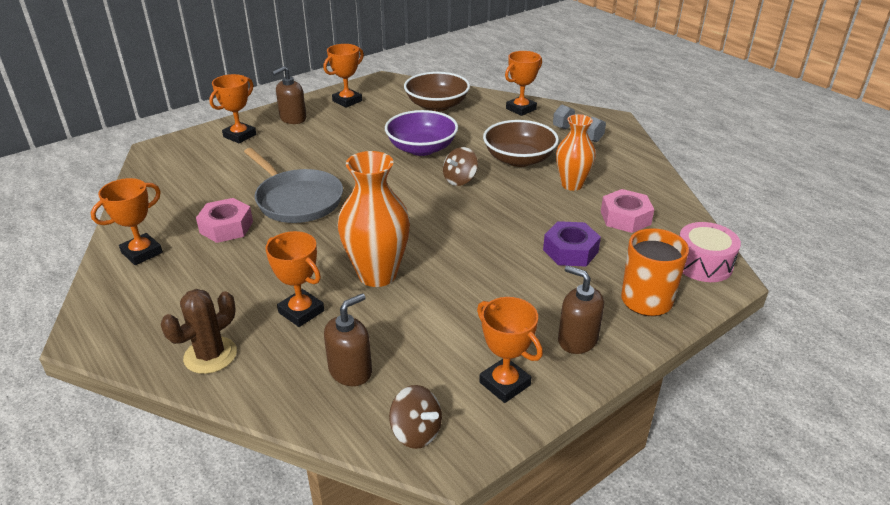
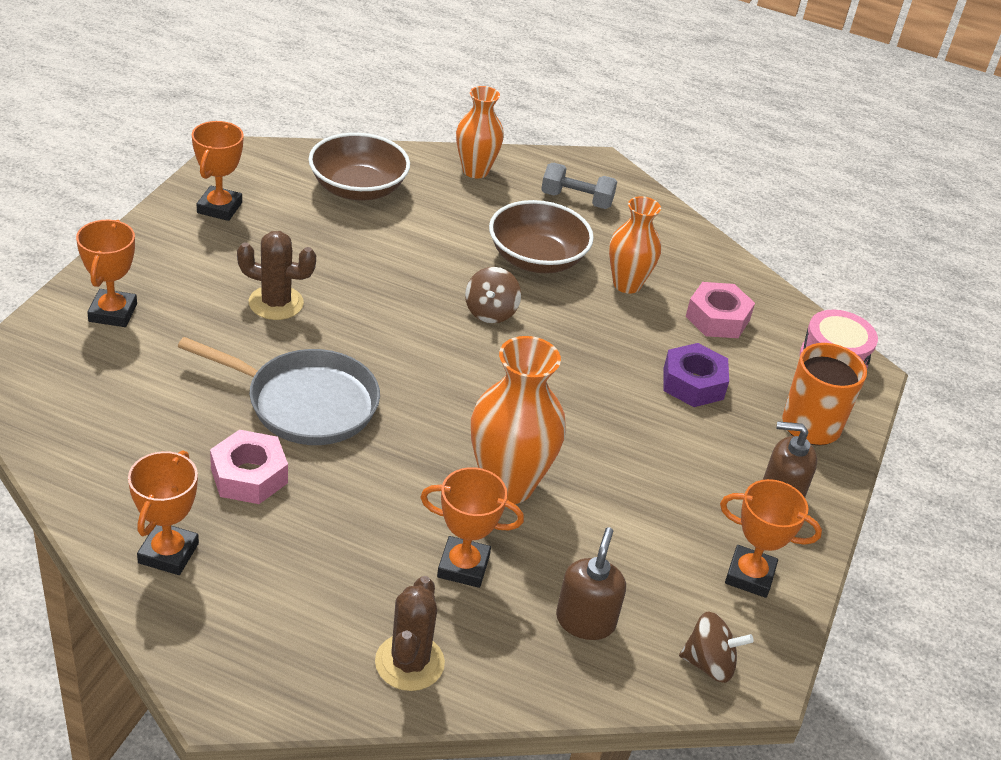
camera: 35 degrees left, 5 degrees up
brown soap dispenser [272,66,306,124] -> none
purple bowl [385,110,458,156] -> none
orange trophy [505,51,542,116] -> orange vase [456,86,504,179]
none -> brown cactus [237,231,316,320]

